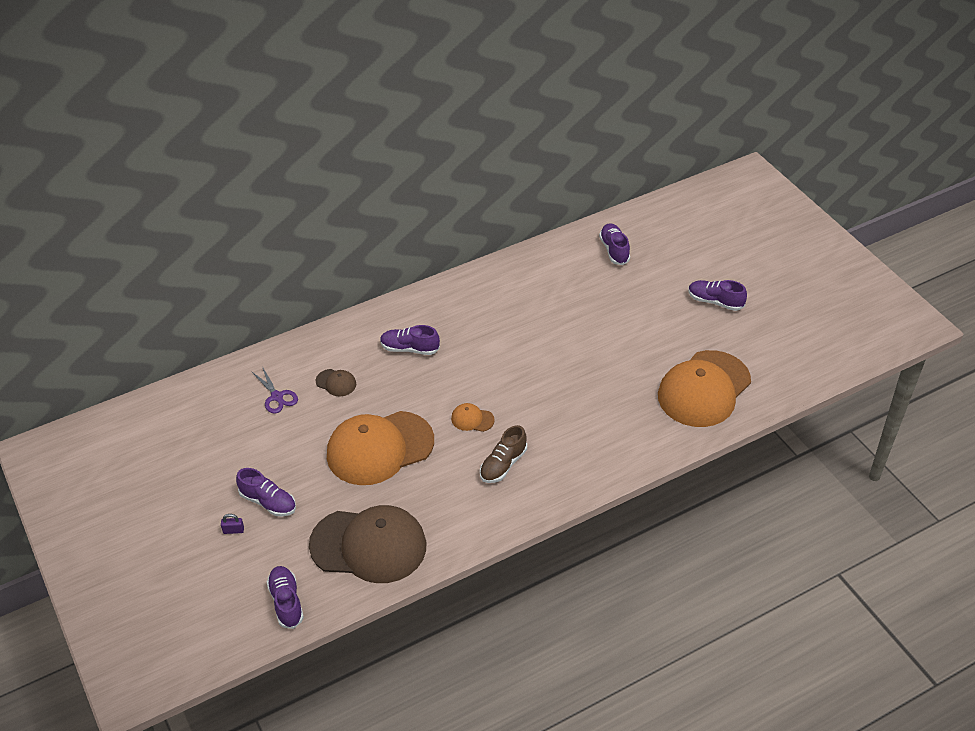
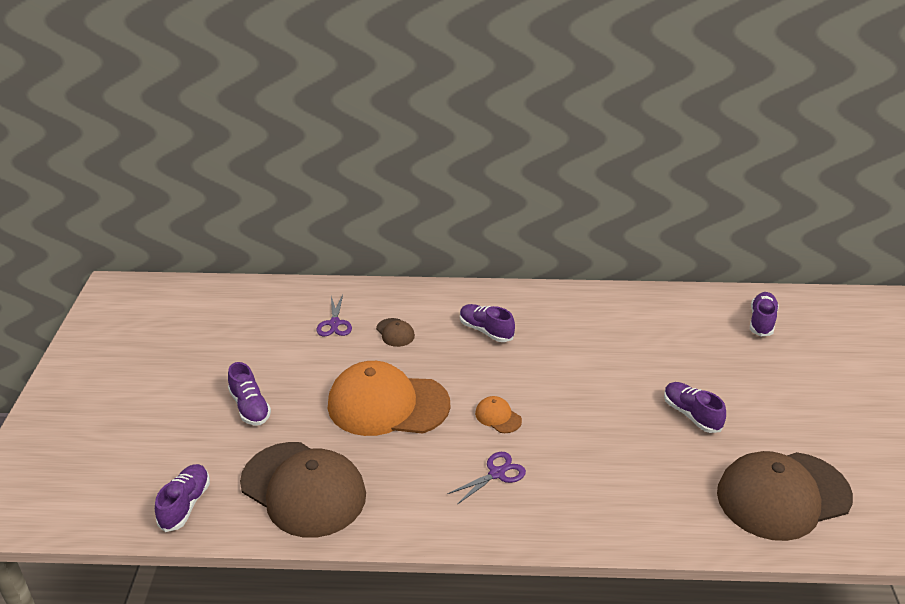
camera: 30 degrees right, 10 degrees down
purple padlock [221,514,244,534] -> none
brown shoe [480,425,527,483] -> purple scissors [448,452,526,504]
orange cap [658,350,751,427] -> brown cap [717,451,853,541]
purple shoe [688,280,747,311] -> purple shoe moved to [664,382,726,433]

